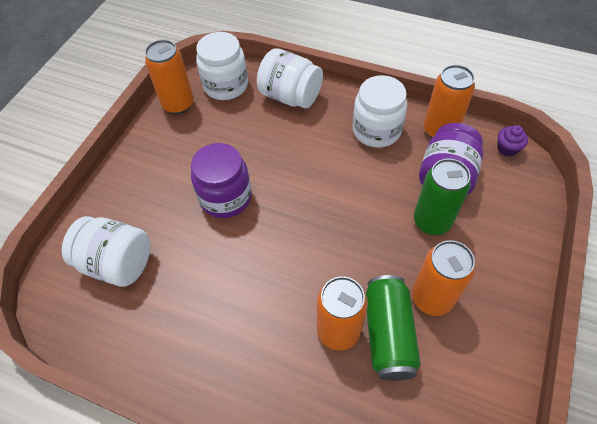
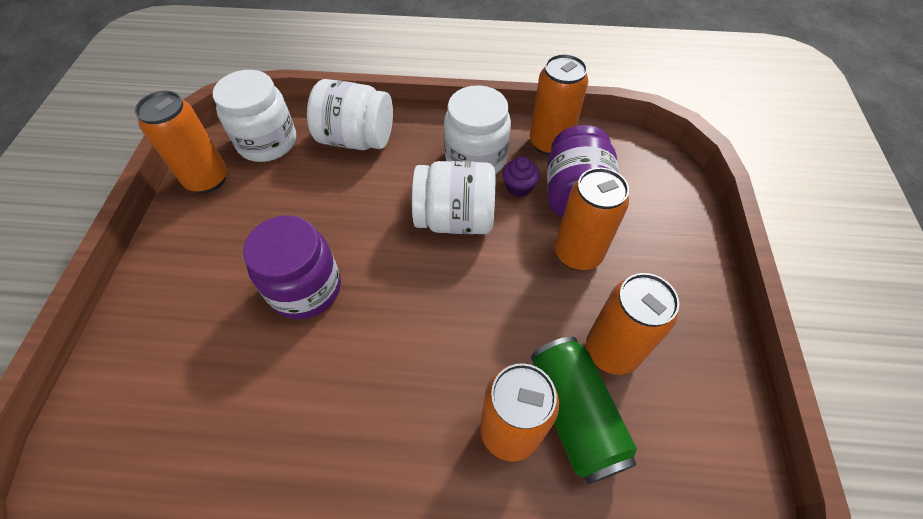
camera: 20 degrees left, 0 degrees up
white jar [62,216,150,287] -> white jar moved to [412,161,495,234]
green can [414,159,471,235] -> orange can [555,168,629,270]
purple cupcake [497,125,528,157] -> purple cupcake moved to [502,157,540,197]

